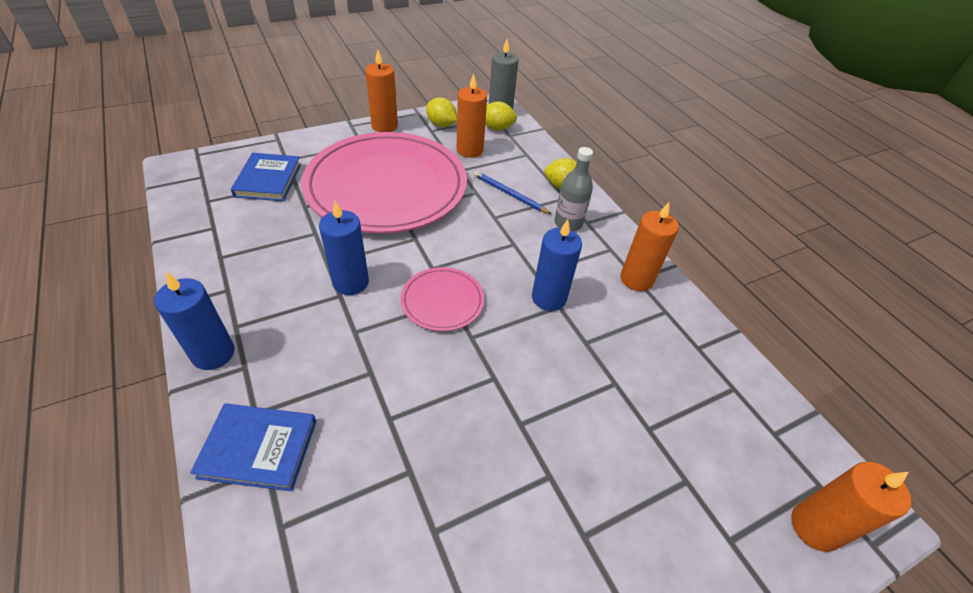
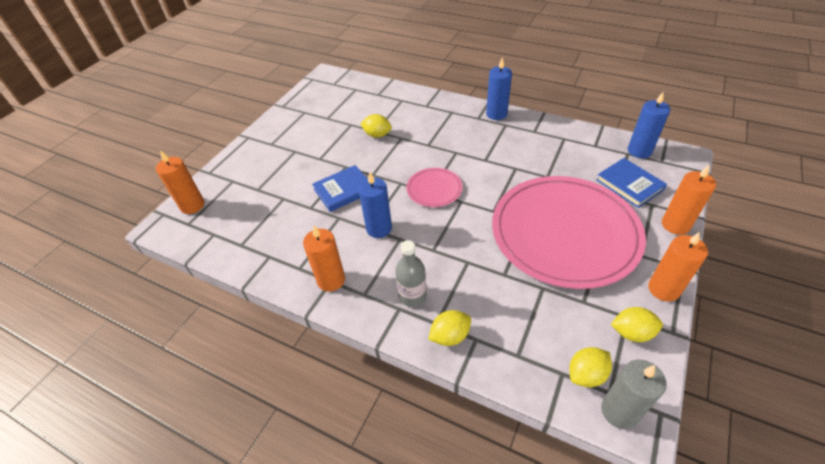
camera: 150 degrees right, 0 degrees up
blue book [190,403,316,491] -> blue book moved to [312,165,367,212]
blue candle [319,201,369,295] -> blue candle moved to [628,92,670,158]
orange candle [456,74,487,158] -> orange candle moved to [662,165,716,235]
blue pencil [474,171,552,214] -> none
none -> yellow lemon [360,114,392,138]

